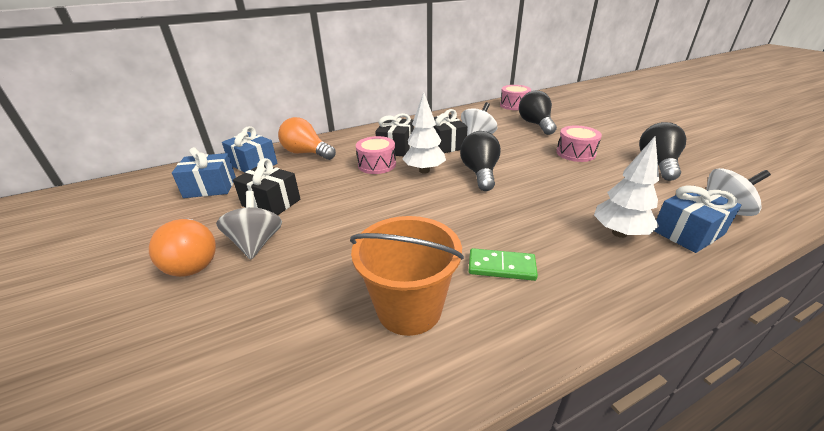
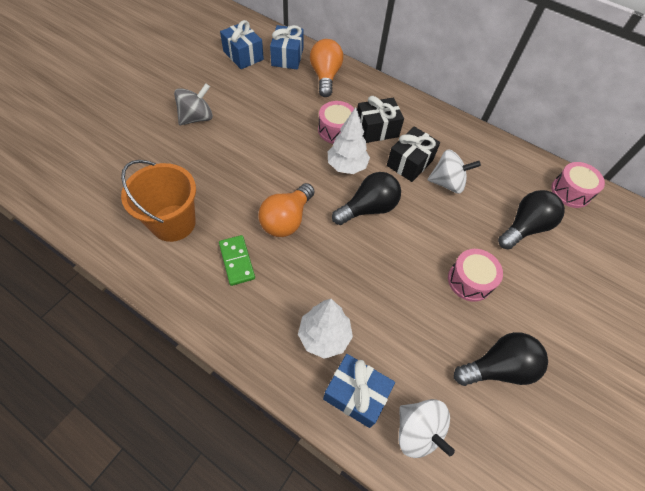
camera: 55 degrees right, 25 degrees up
orange light bulb [149,218,216,277] -> orange light bulb moved to [258,183,314,237]
black gift [233,158,300,215] -> none

